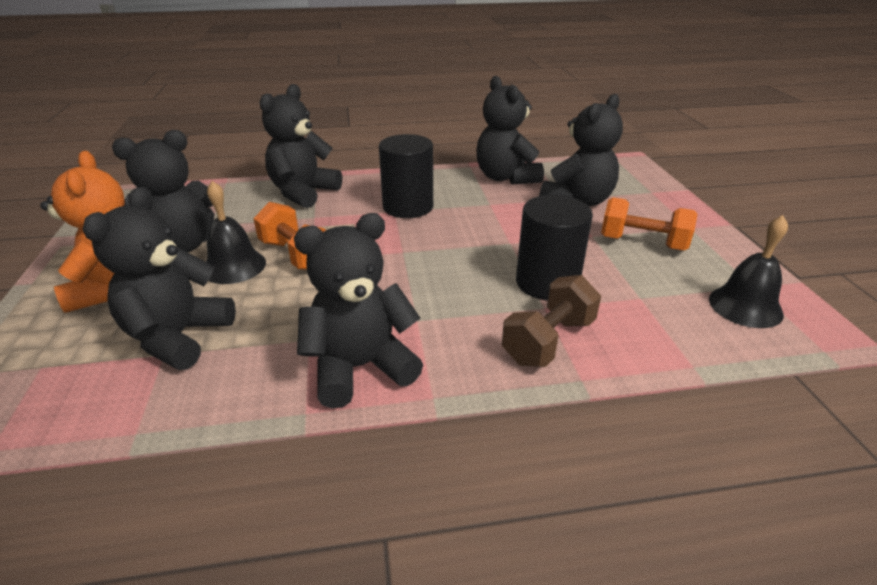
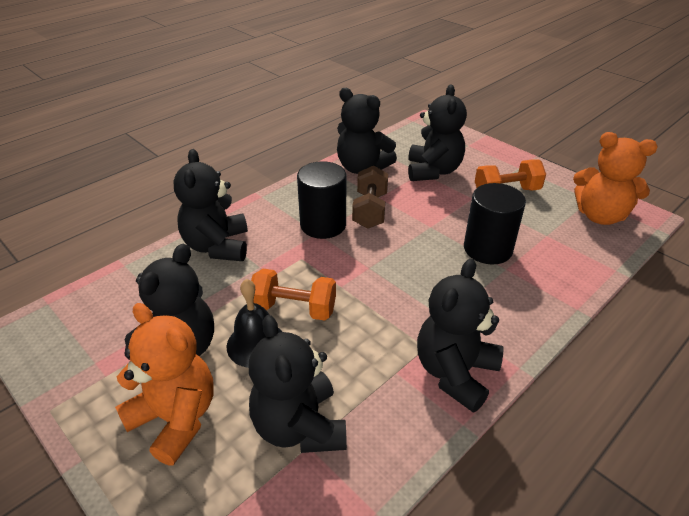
camera: 35 degrees left, 5 degrees up
brown dumbbell [502,275,601,367] -> brown dumbbell moved to [352,166,388,229]
black bell [709,215,788,328] -> orange teddy bear [573,132,658,225]

